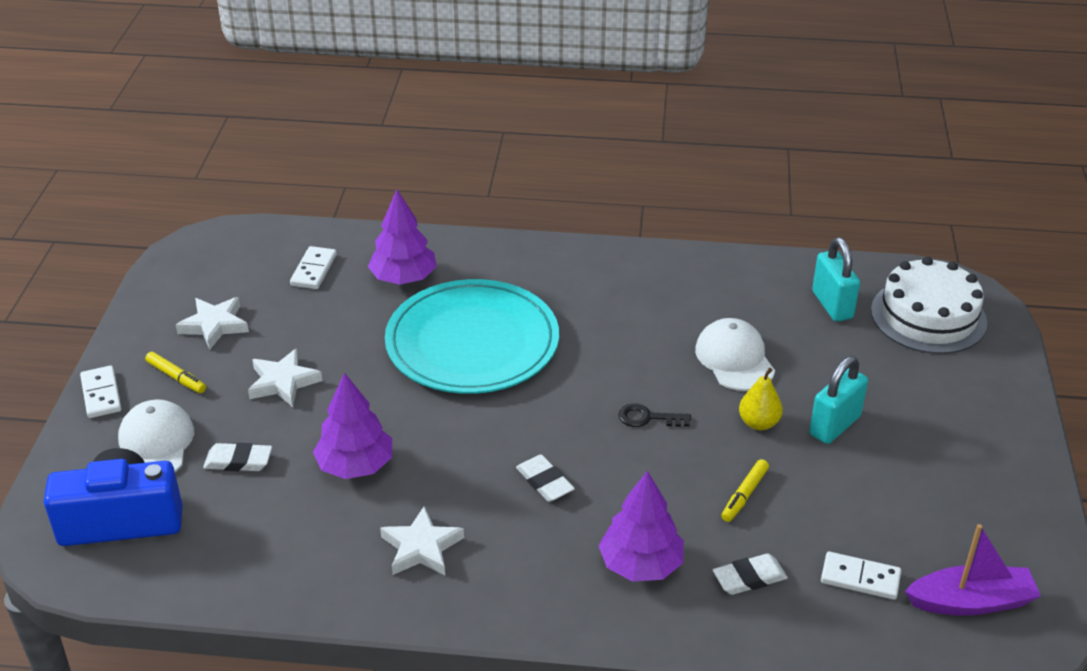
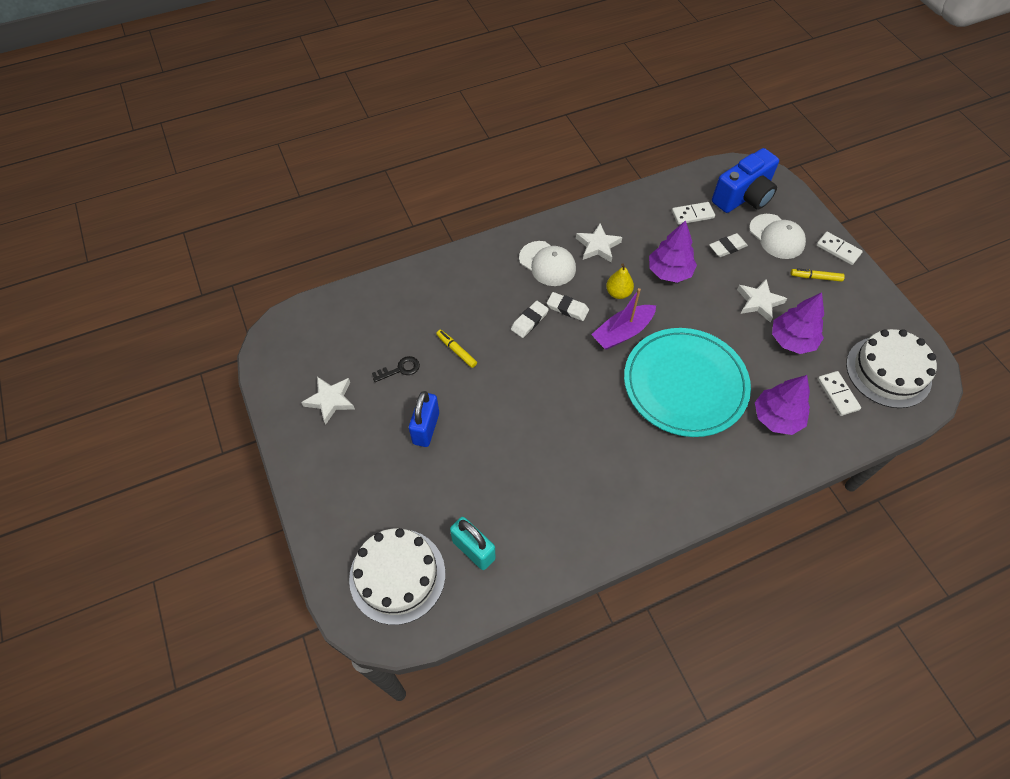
camera: 150 degrees right, 20 degrees up
white star [176,297,249,350] -> white star moved to [301,377,355,425]
purple tree [598,471,684,582] -> purple tree moved to [772,293,824,354]
black key [618,403,691,427] -> black key moved to [372,356,420,382]
white cap [695,318,775,391] -> white cap moved to [519,241,576,286]
white eraser [713,553,788,595] -> white eraser moved to [511,301,549,338]
yellow marker [721,459,769,522] -> yellow marker turned 45 degrees counterclockwise [436,330,477,368]
yellow pear [739,368,783,430] -> yellow pear moved to [606,263,634,299]
turquoise padlock [809,356,868,444] -> blue padlock [409,391,439,447]
white domino [821,551,901,600] -> white domino moved to [672,202,715,225]
purple boat [905,524,1041,616] -> purple boat moved to [591,288,656,350]
none -> white cake [846,329,937,408]

